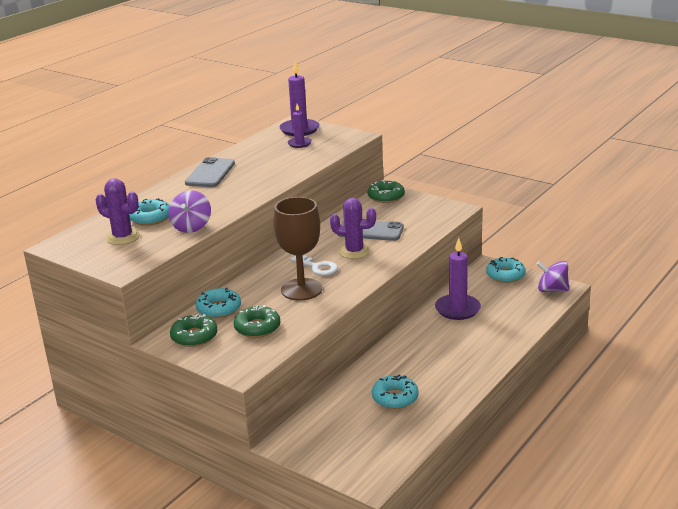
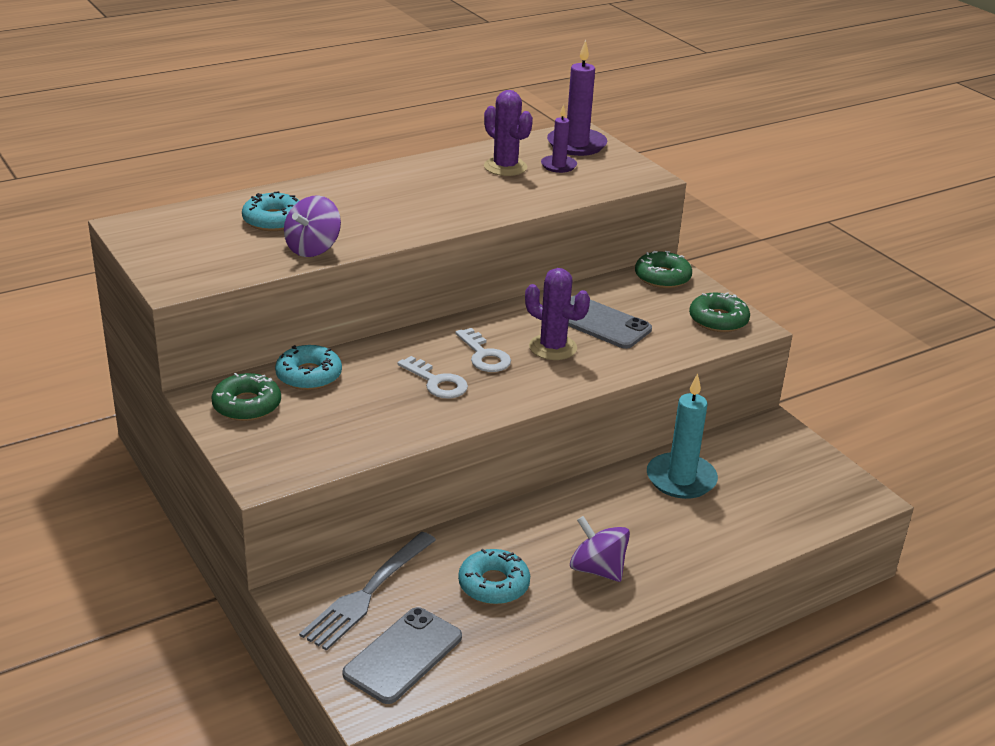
camera: 20 degrees right, 5 degrees up
purple cactus [96,178,140,245] -> purple cactus moved to [484,90,533,176]
grey phone [185,157,235,187] -> grey phone moved to [342,607,462,704]
green donut [234,305,280,338] -> green donut moved to [689,292,750,332]
brown goblet [274,197,322,301] -> white key [397,356,468,398]
purple candle [435,238,481,320] -> turquoise candle [647,373,718,499]
turquoise donut [486,257,526,283] -> none
purple spinning top [536,261,569,292] -> purple spinning top moved to [570,516,630,582]
none -> grey fork [299,532,436,651]

